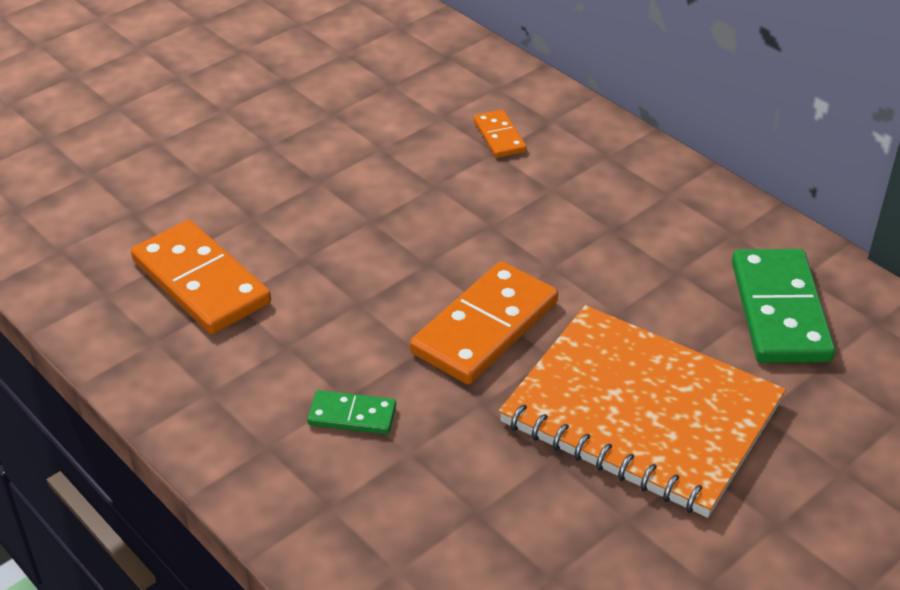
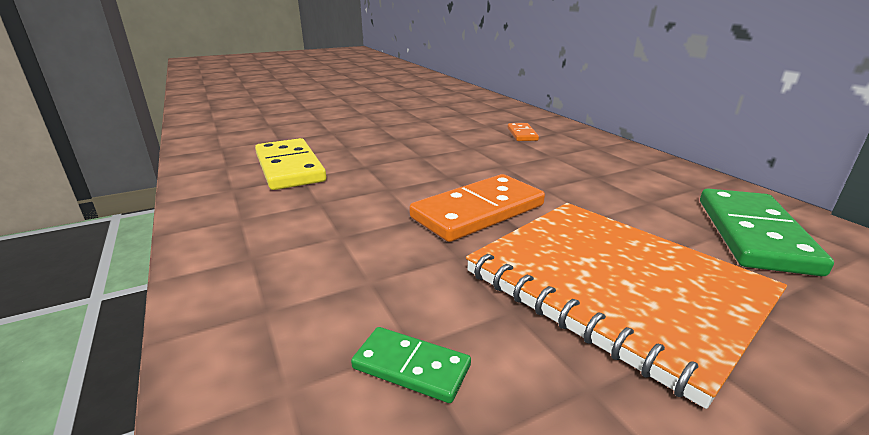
camera: 15 degrees right, 15 degrees down
orange domino [131,220,271,334] -> yellow domino [255,138,326,190]
green domino [307,390,396,434] -> green domino moved to [351,327,471,403]

